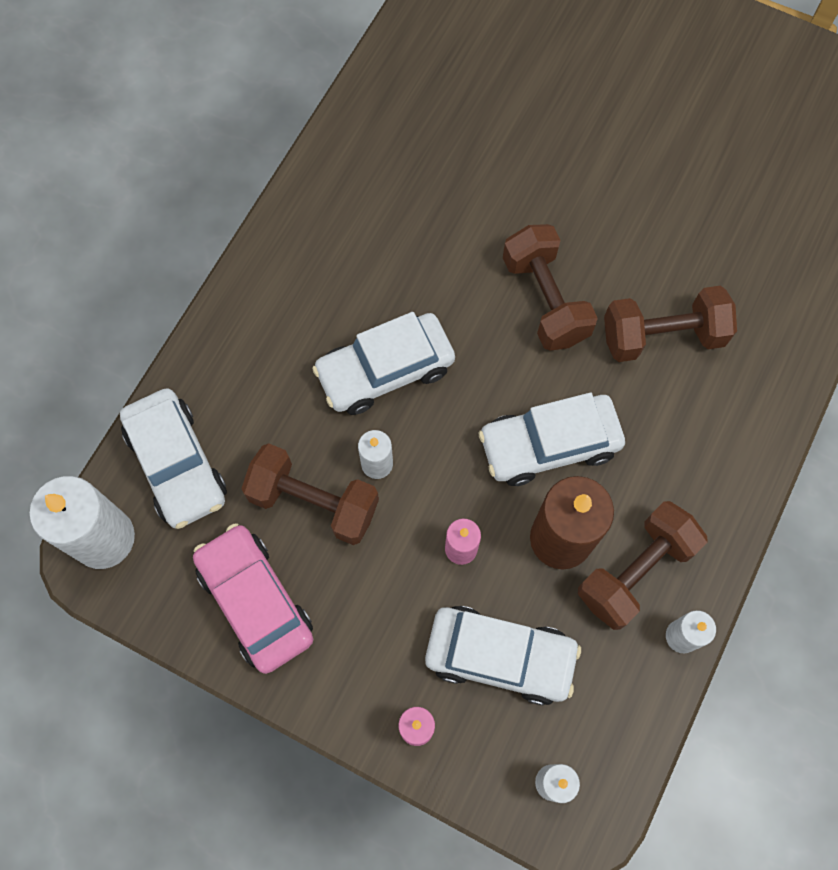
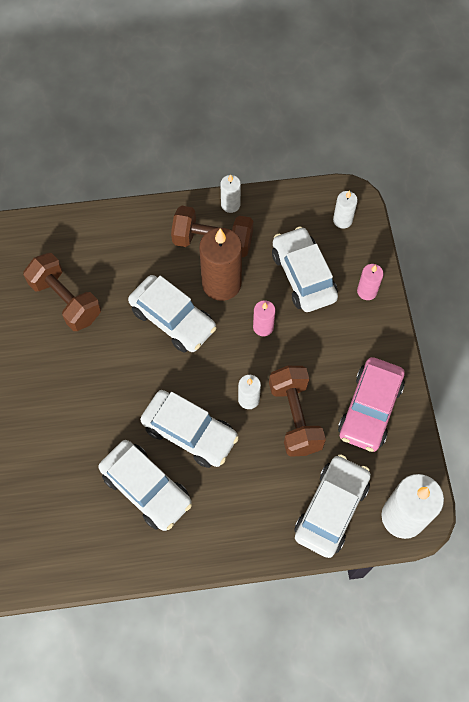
camera: 125 degrees left, 5 degrees down
brown dumbbell [503,224,598,351] -> none
none -> white car [98,440,192,531]

